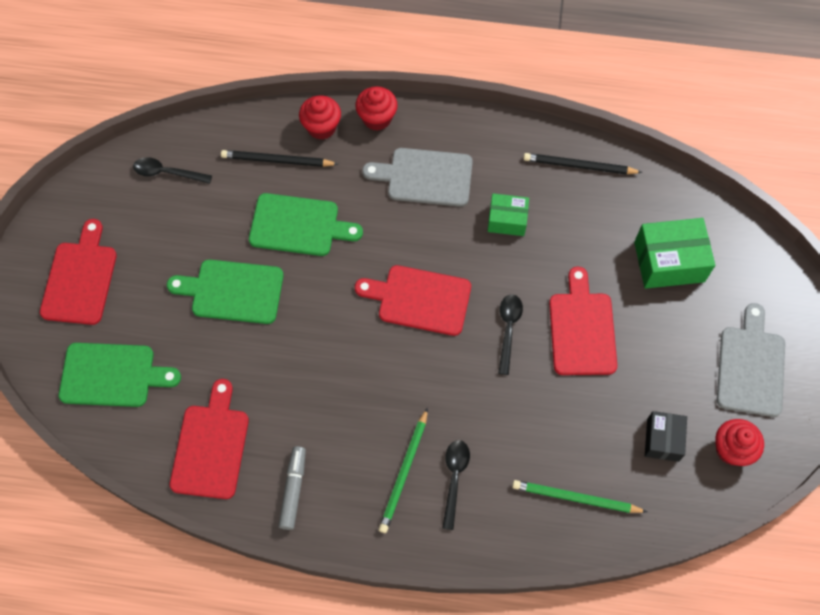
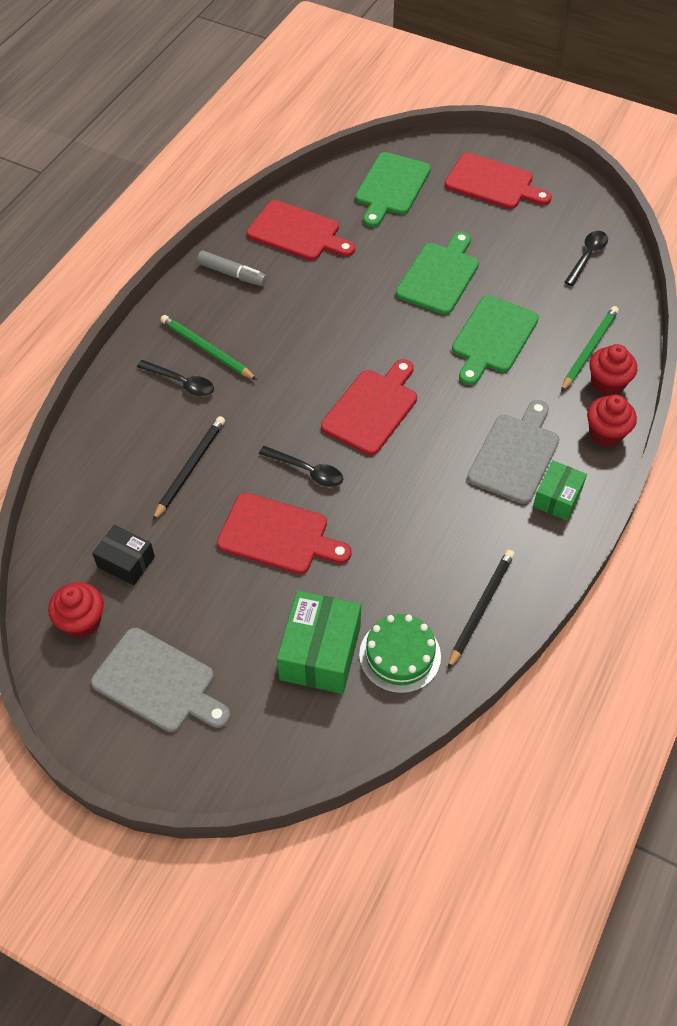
camera: 110 degrees right, 10 degrees down
black pencil [221,150,338,167] -> black pencil moved to [152,416,225,521]
green box [488,193,529,236] -> green box moved to [533,461,587,521]
green pencil [512,480,647,513] -> green pencil moved to [561,306,619,392]
none -> green cake [359,614,441,693]

